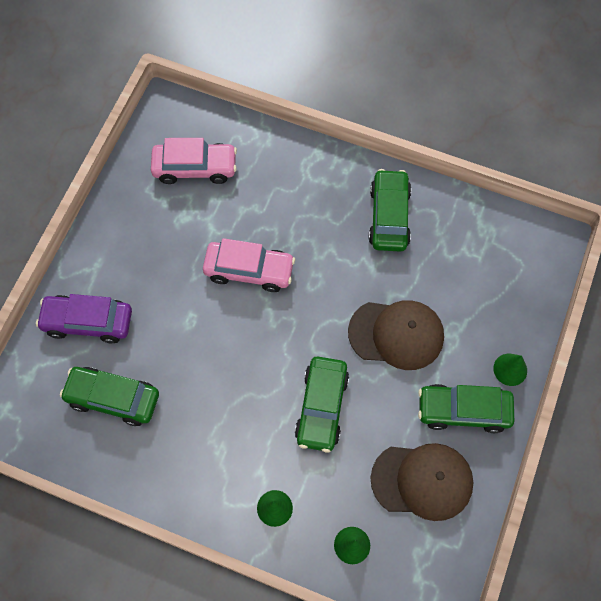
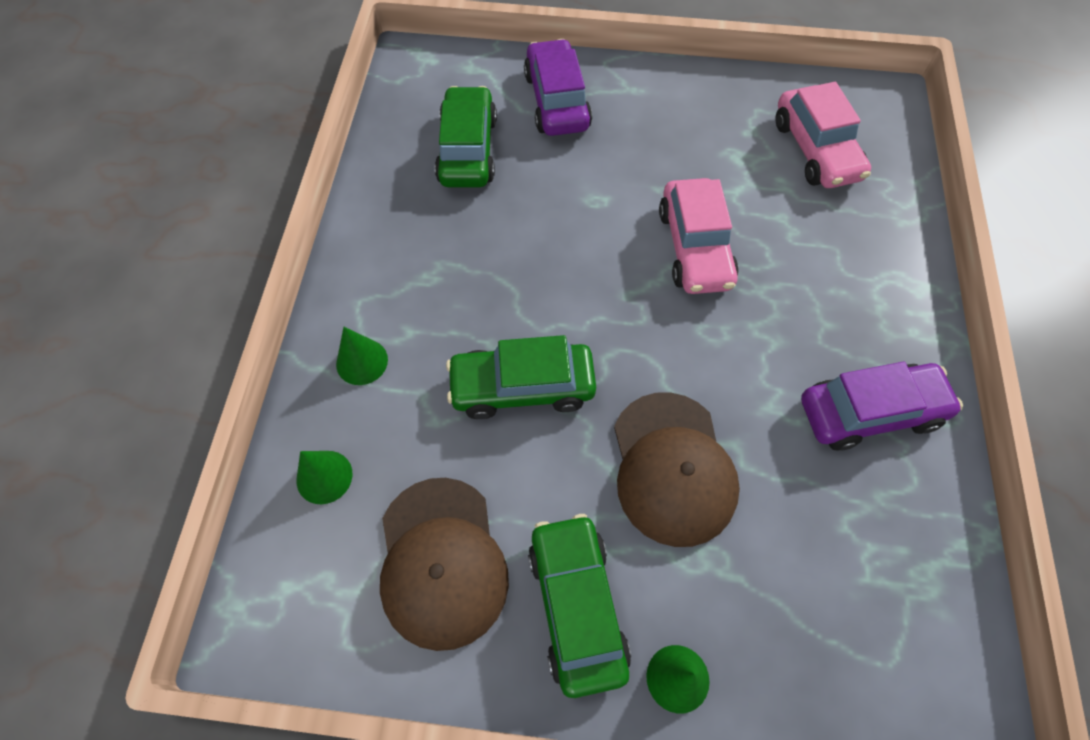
camera: 75 degrees right, 5 degrees down
green car [369,169,412,252] -> purple car [801,361,963,450]

